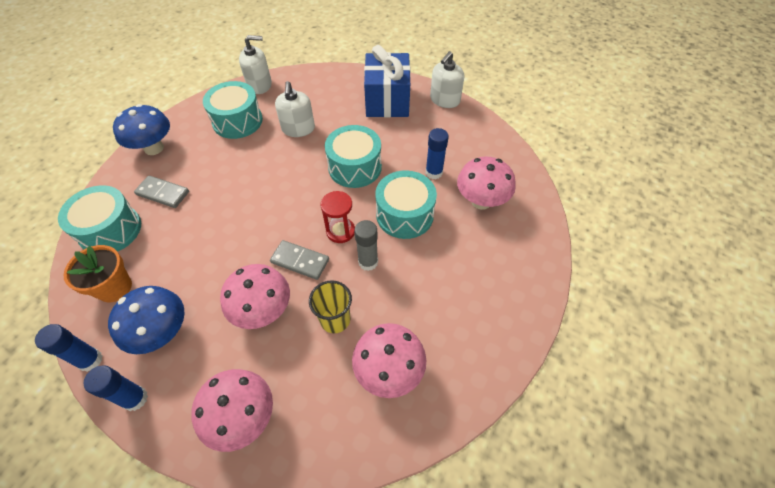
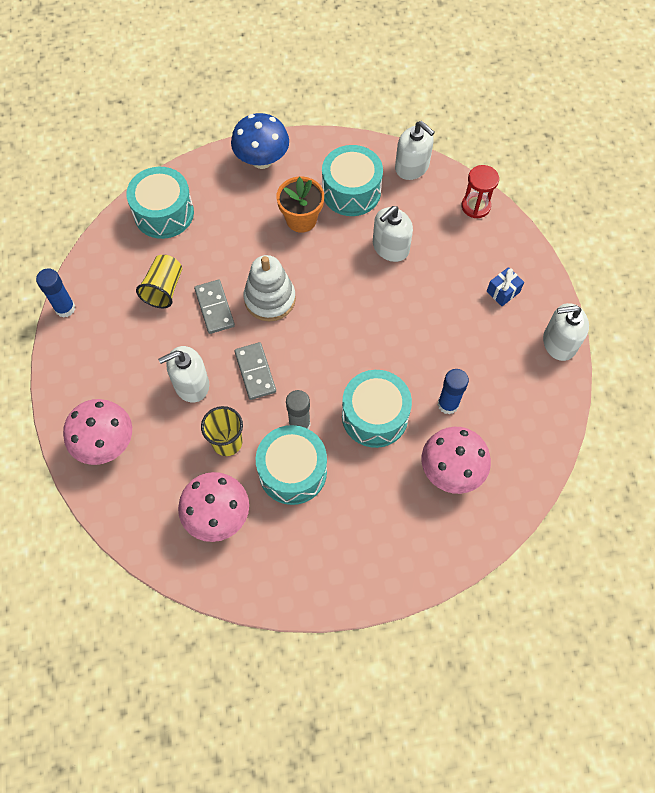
camera: 50 degrees right, 10 degrees up
orange flower pot [64,245,132,302] -> orange flower pot moved to [276,177,324,233]
blue glue stick [83,365,148,411] -> none
blue mushroom [108,286,185,354] -> none
grey domino [134,175,189,208] -> grey domino moved to [194,280,235,334]
pink mushroom [220,264,290,329] -> white soap dispenser [158,346,209,402]
red hourglass [320,191,355,243] -> red hourglass moved to [462,165,499,218]
turquoise drum [325,125,382,188] -> turquoise drum moved to [256,425,327,505]
blue gift [364,45,410,117] -> blue gift [486,267,524,306], size x0.41
none -> yellow cup [136,255,182,308]
none -> white stacking toy [244,255,296,321]

